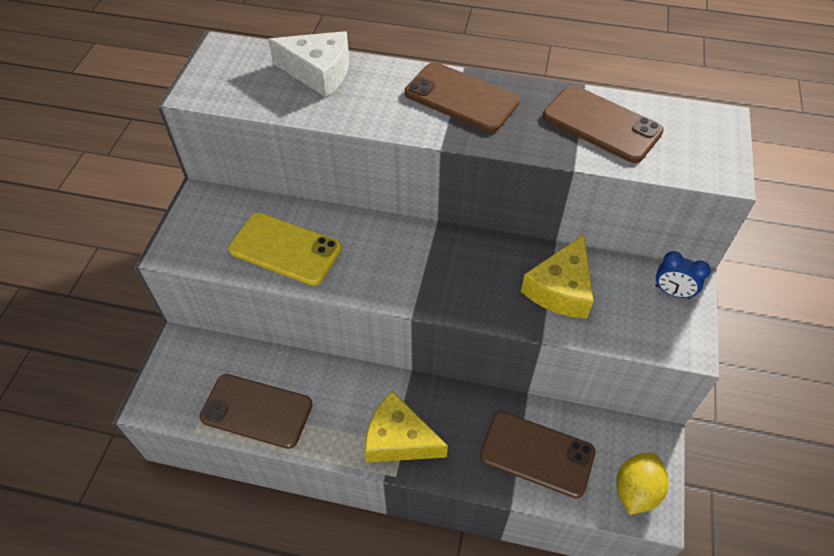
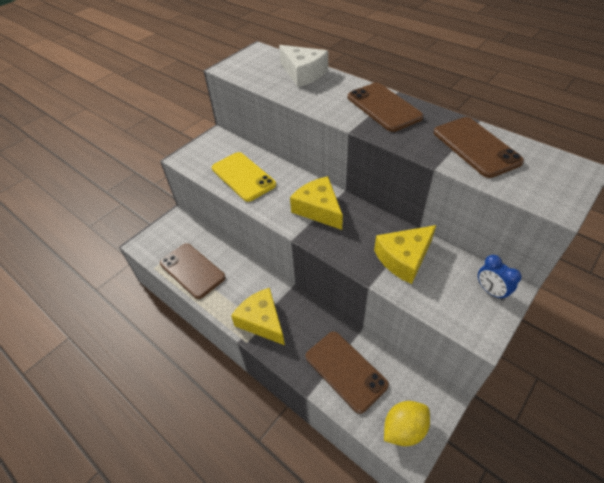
camera: 30 degrees right, 5 degrees down
none -> yellow cheese [290,176,343,230]

